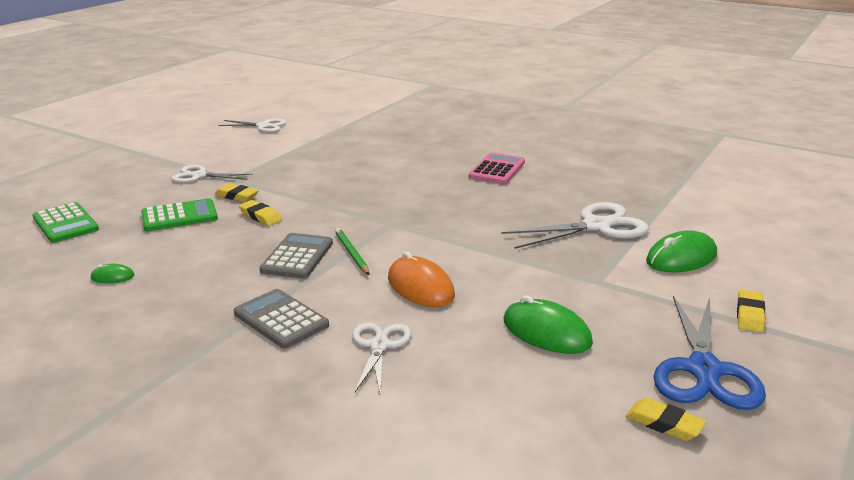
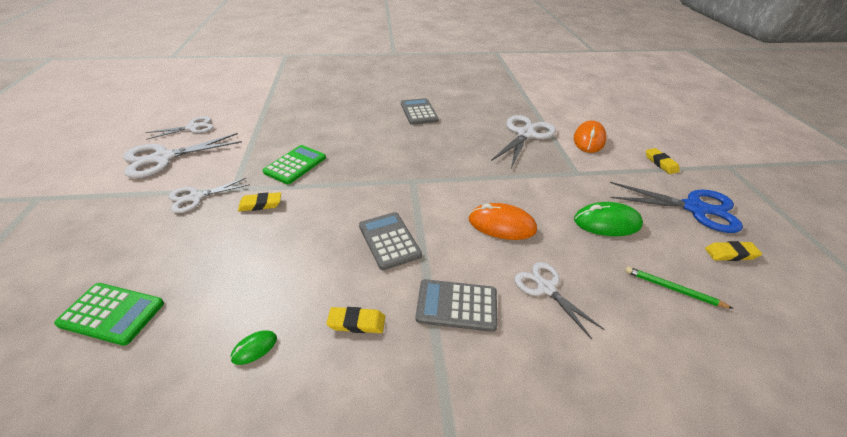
camera: 40 degrees left, 15 degrees up
green calculator [141,198,218,231] -> green calculator moved to [263,145,326,184]
yellow eraser [239,200,282,226] -> yellow eraser moved to [326,307,385,333]
green pencil [335,228,369,275] -> green pencil moved to [625,267,734,309]
pink calculator [469,153,525,184] -> grey calculator [401,98,439,125]
green mouse [646,230,717,272] -> orange mouse [574,120,607,153]
blue scissors [653,296,766,410] -> blue scissors turned 45 degrees counterclockwise [610,182,743,233]
none -> white scissors [123,133,242,178]

